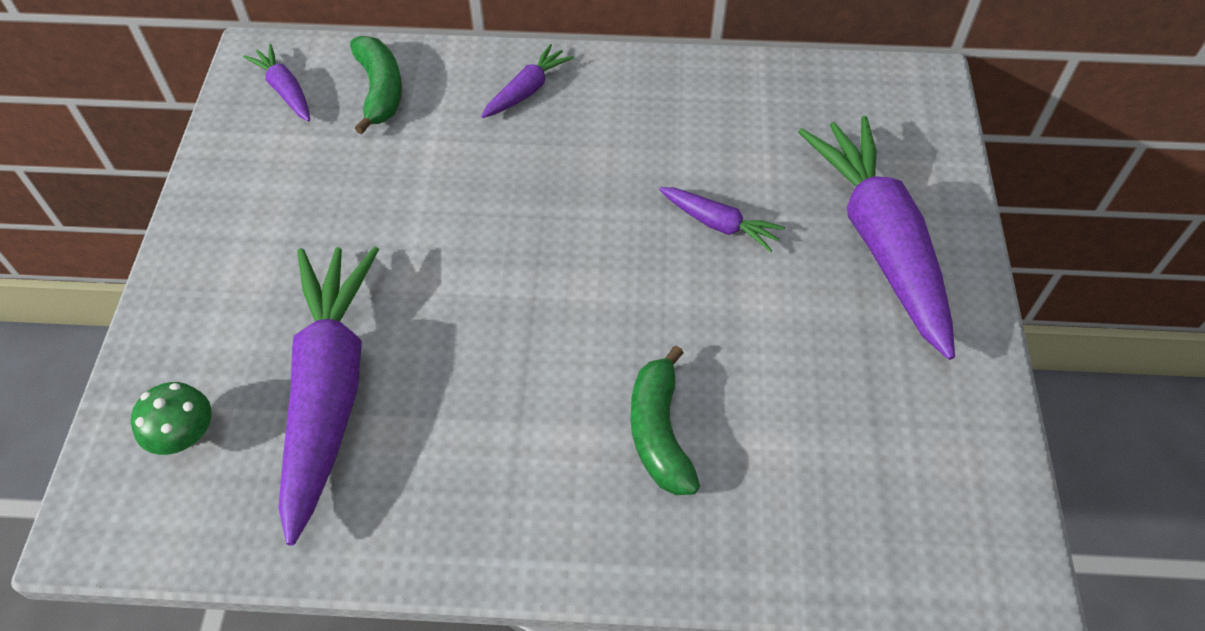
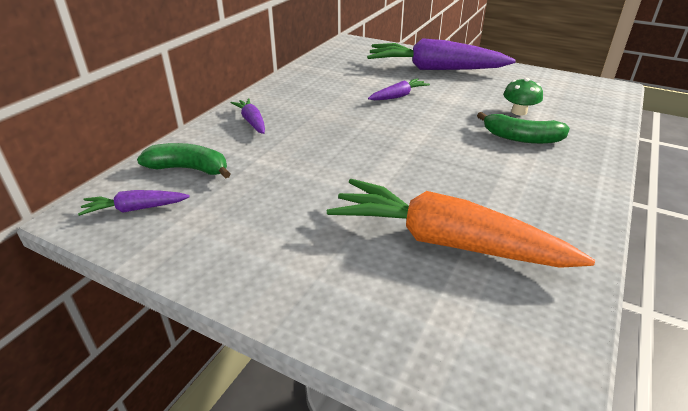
camera: 65 degrees left, 20 degrees down
green mushroom [131,382,212,455] -> green mushroom moved to [503,78,543,115]
purple carrot [278,246,379,546] -> orange carrot [327,179,595,268]

